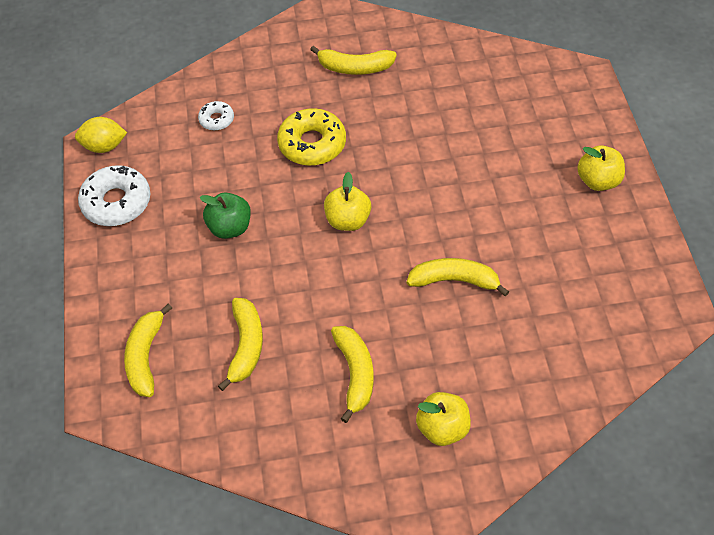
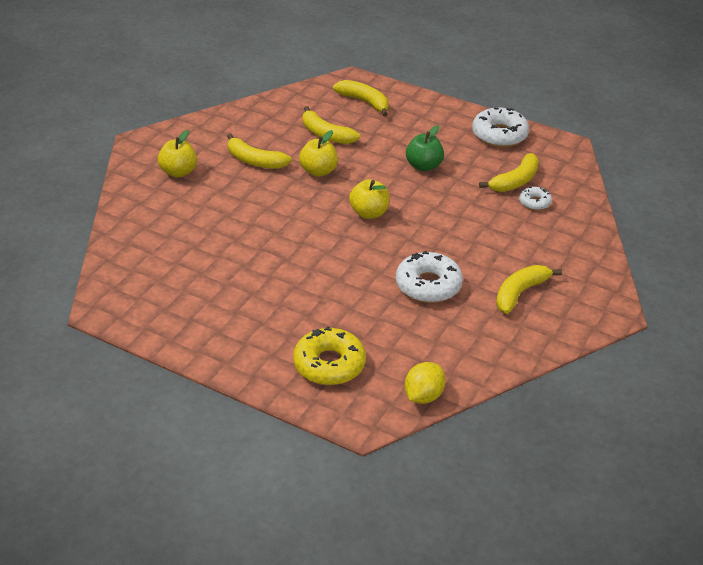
camera: 125 degrees right, 15 degrees down
yellow lemon [75,117,127,153] -> yellow lemon moved to [405,362,446,404]
yellow donut [277,108,346,166] -> yellow donut moved to [293,326,366,385]
yellow banana [406,258,509,297] -> yellow banana moved to [479,153,539,192]
yellow apple [577,145,625,191] -> yellow apple moved to [299,130,338,177]
none -> white donut [396,250,463,303]

